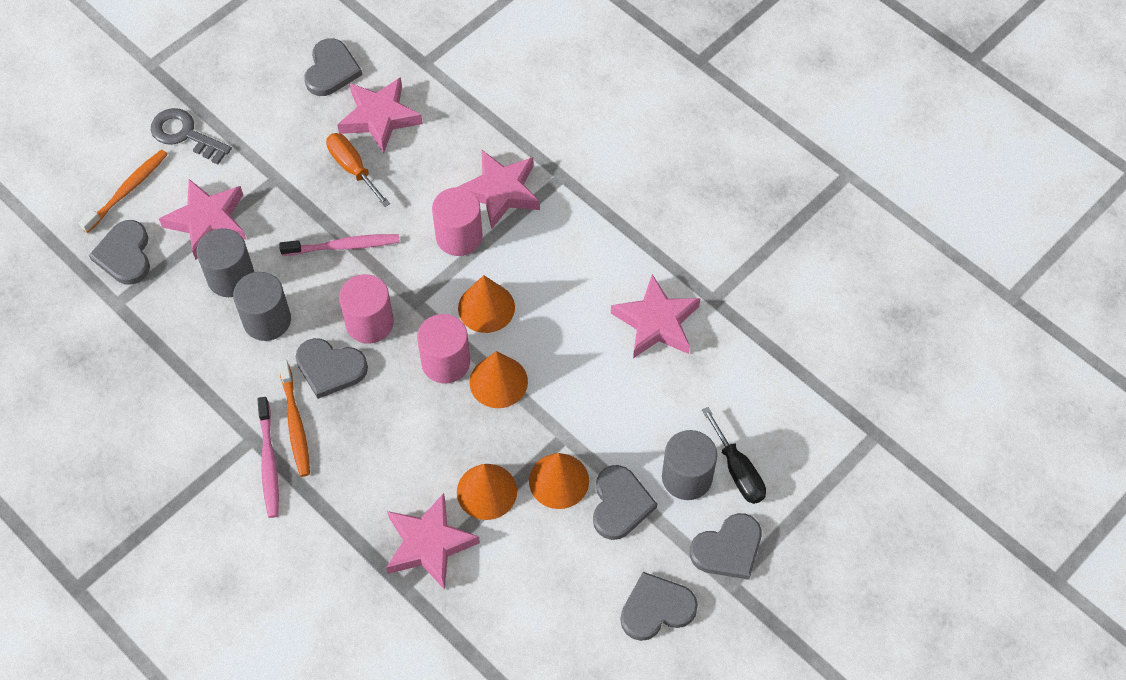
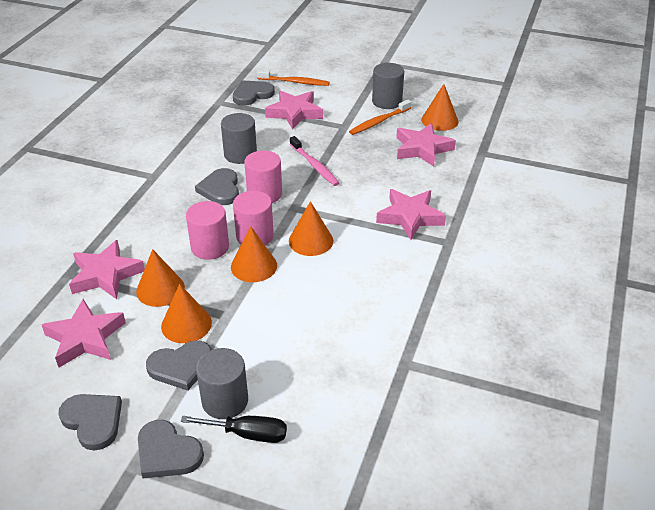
camera: 65 degrees right, 20 degrees down
grey key [151,108,232,165] -> none
grey cylinder [197,228,254,297] -> grey cylinder moved to [372,63,404,109]
pink toothbrush [257,397,279,518] -> none
orange toothbrush [278,360,310,477] -> orange toothbrush moved to [349,100,412,135]
grey heart [304,38,362,96] -> orange cone [421,84,459,131]
orange screwdriver [326,133,390,207] -> none
pink cylinder [432,187,483,256] -> pink cylinder moved to [186,201,229,260]
pink star [611,274,701,358] -> pink star moved to [42,299,126,368]
black screwdriver [702,407,766,504] -> black screwdriver turned 120 degrees counterclockwise [181,416,287,443]

